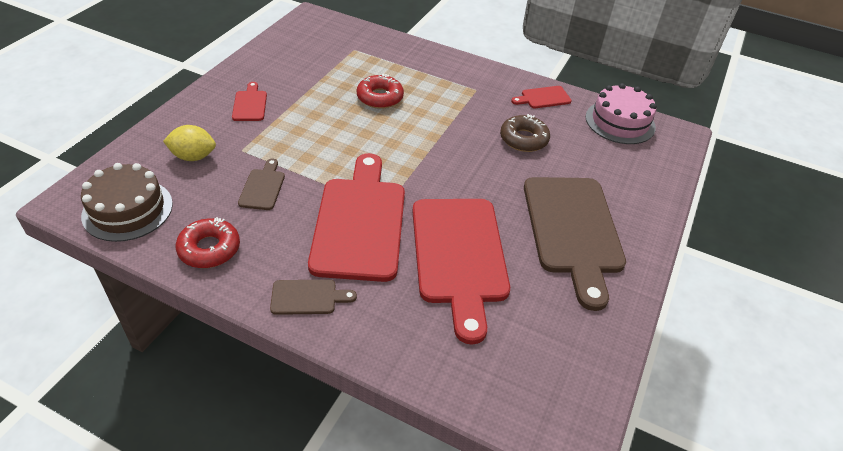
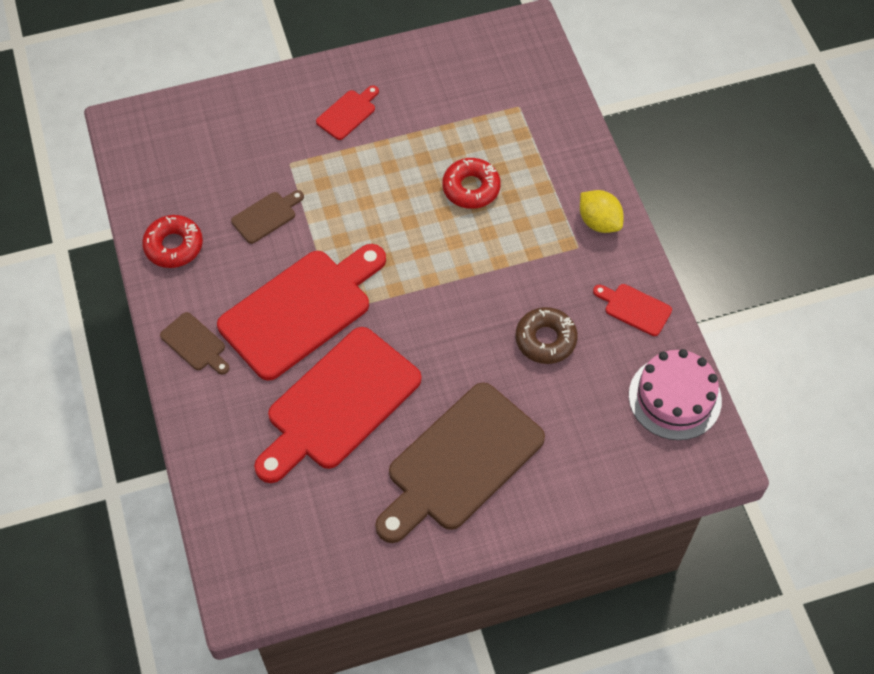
camera: 50 degrees right, 15 degrees up
brown cake [81,163,173,242] -> none
yellow lemon [163,125,216,161] -> yellow lemon moved to [580,190,624,233]

